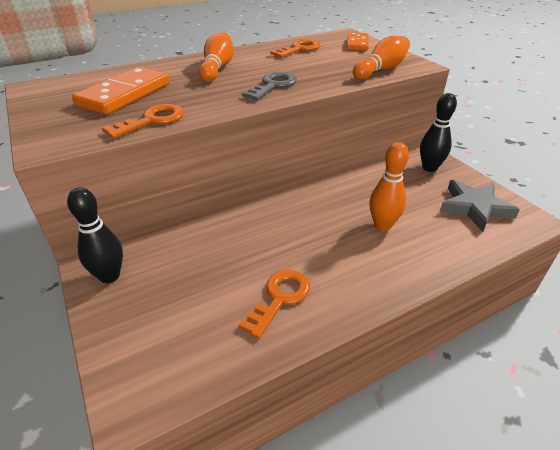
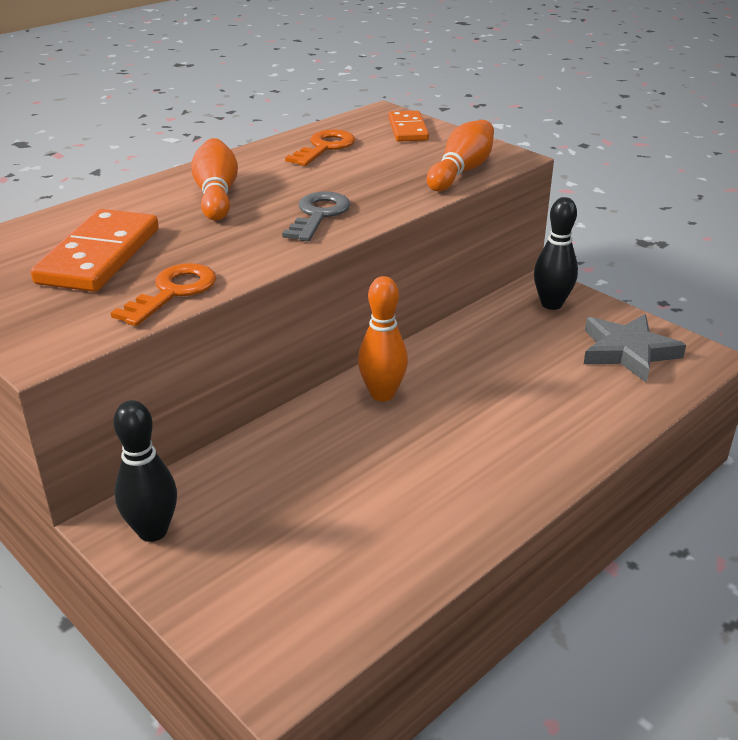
camera: 15 degrees left, 5 degrees down
orange key [239,270,310,339] -> none
orange bowling pin [369,142,409,231] -> orange bowling pin moved to [358,276,408,401]

